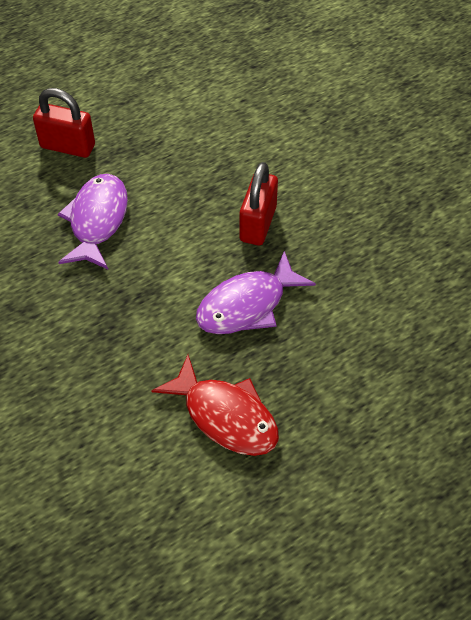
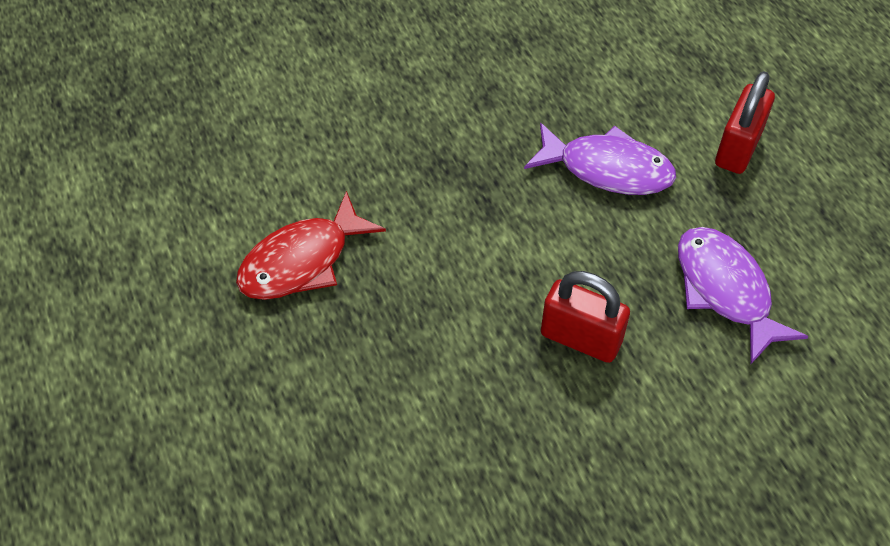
camera: 100 degrees right, 0 degrees up
purple fish [196,251,316,334] -> purple fish moved to [678,227,808,364]

